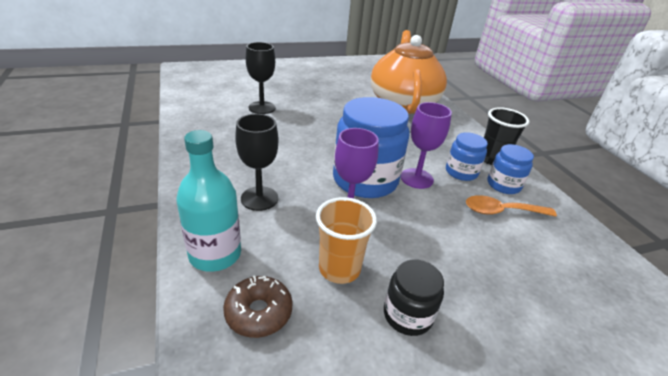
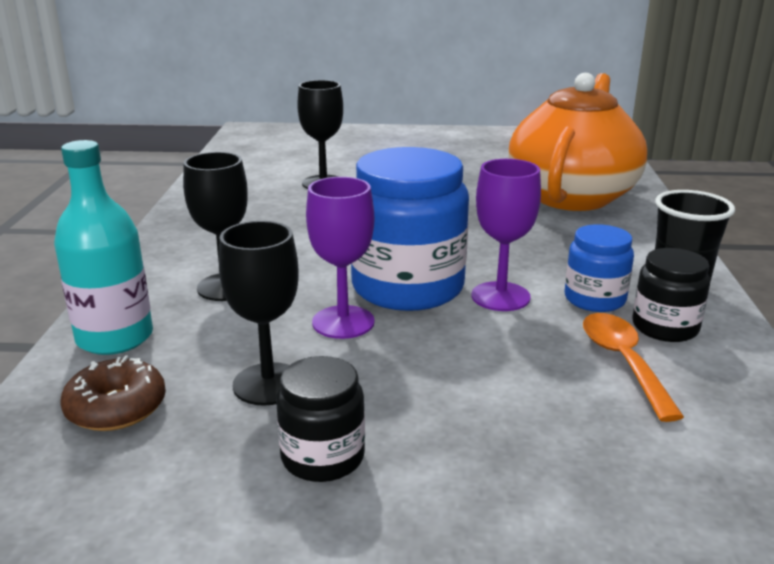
camera: 25 degrees right, 10 degrees down
orange cup [316,197,377,284] -> black goblet [219,221,299,406]
orange spoon [466,195,557,217] -> orange spoon turned 60 degrees clockwise [583,313,684,422]
blue jar [487,144,534,194] -> black jar [632,248,710,342]

